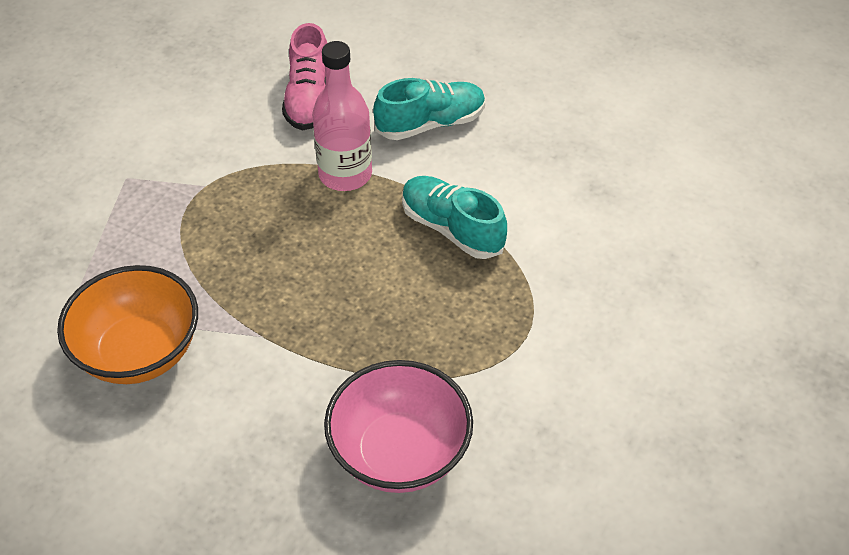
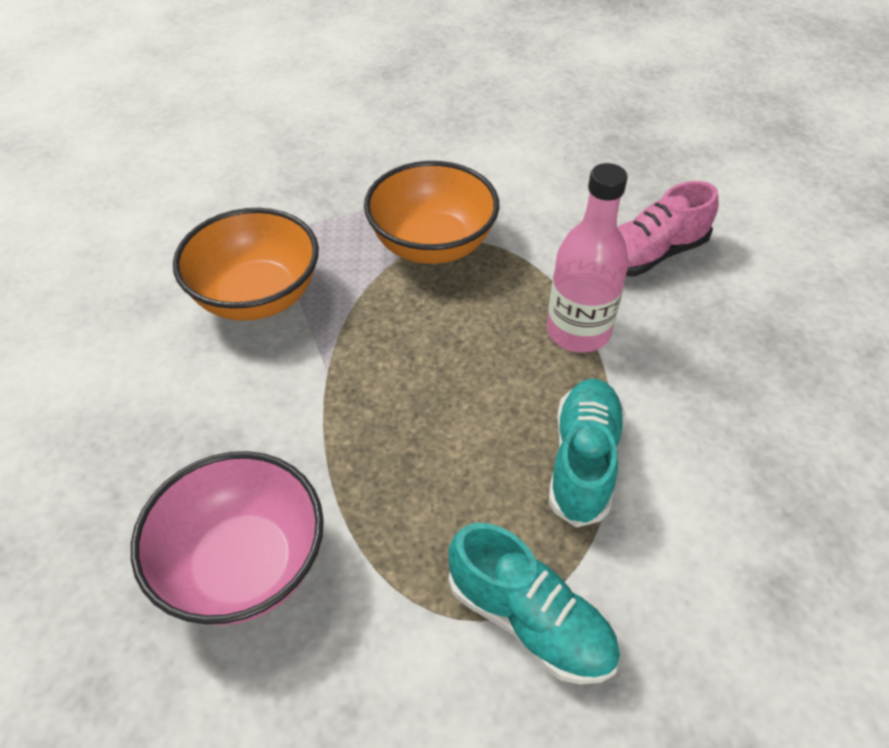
camera: 60 degrees right, 0 degrees up
turquoise shoe [373,78,485,140] -> turquoise shoe moved to [448,523,620,684]
none -> orange bowl [364,161,499,264]

